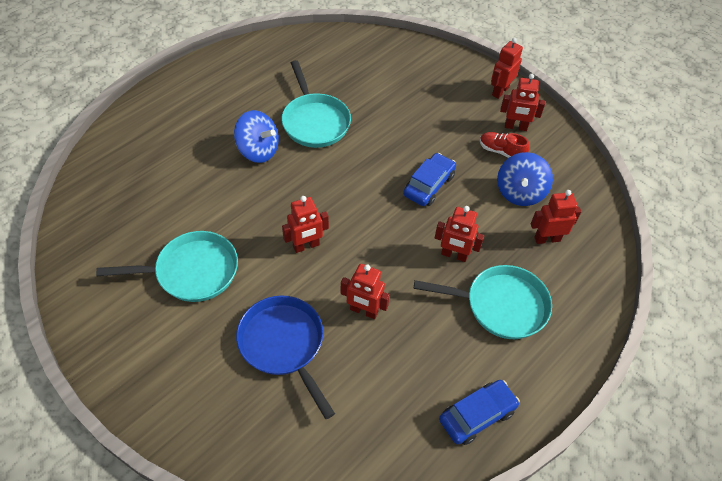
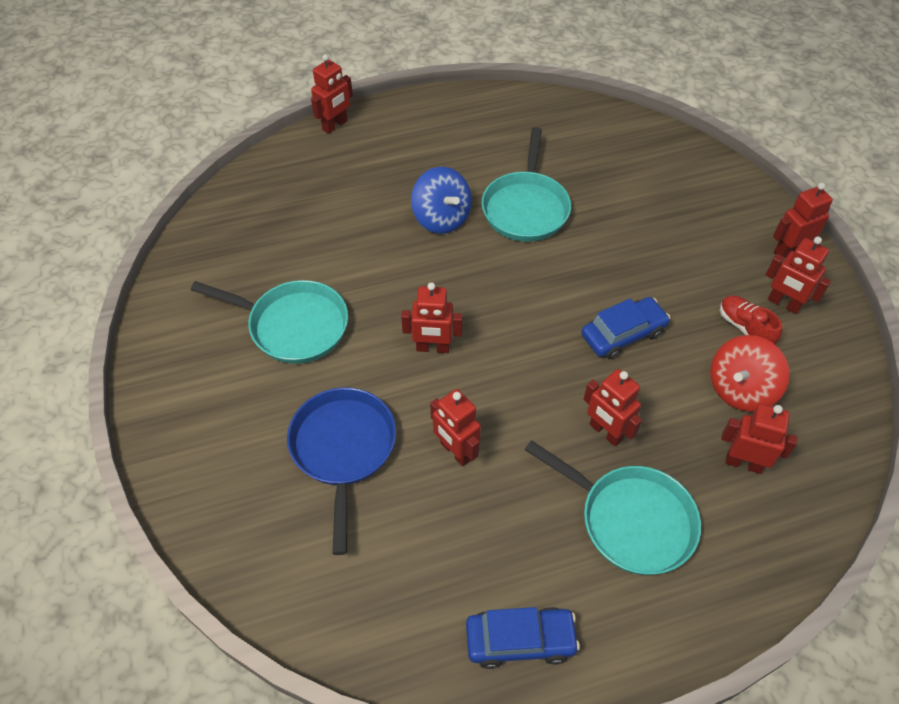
camera: 30 degrees right, 0 degrees up
blue spinning top [497,152,553,206] -> red spinning top [710,335,789,412]
none -> red robot [311,54,353,134]

